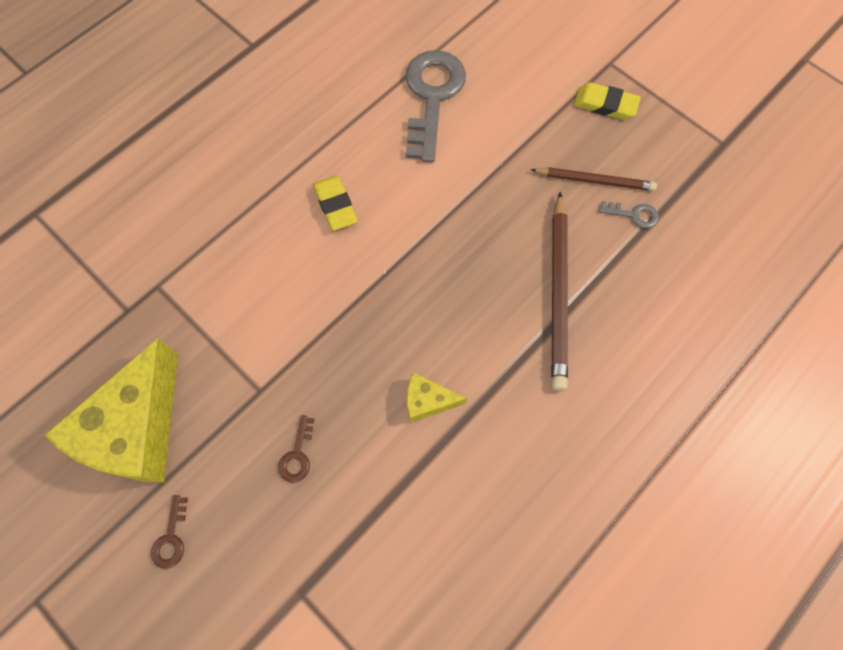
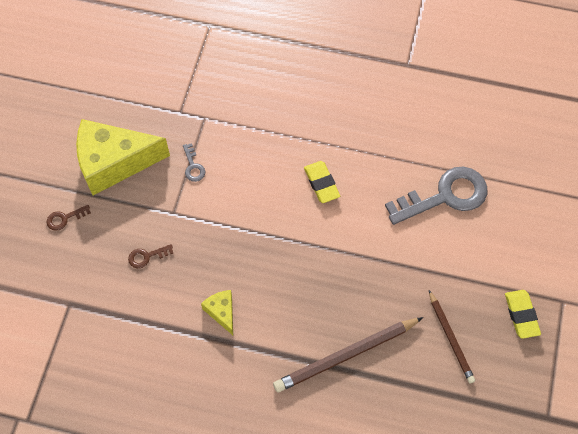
camera: 60 degrees right, 5 degrees down
yellow eraser [313,175,358,231] -> yellow eraser turned 60 degrees counterclockwise [304,161,340,203]
grey key [599,201,659,228] -> grey key moved to [183,143,205,182]

